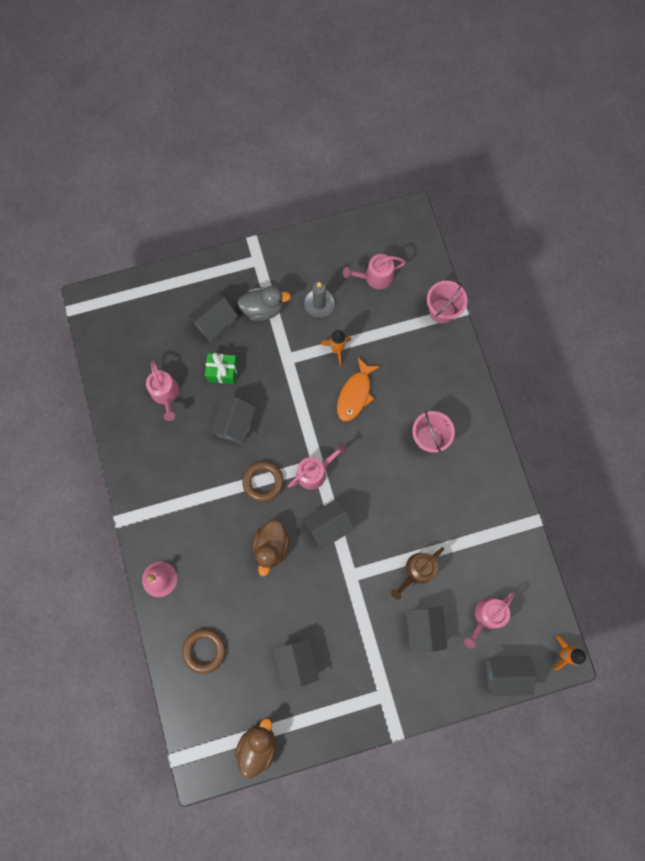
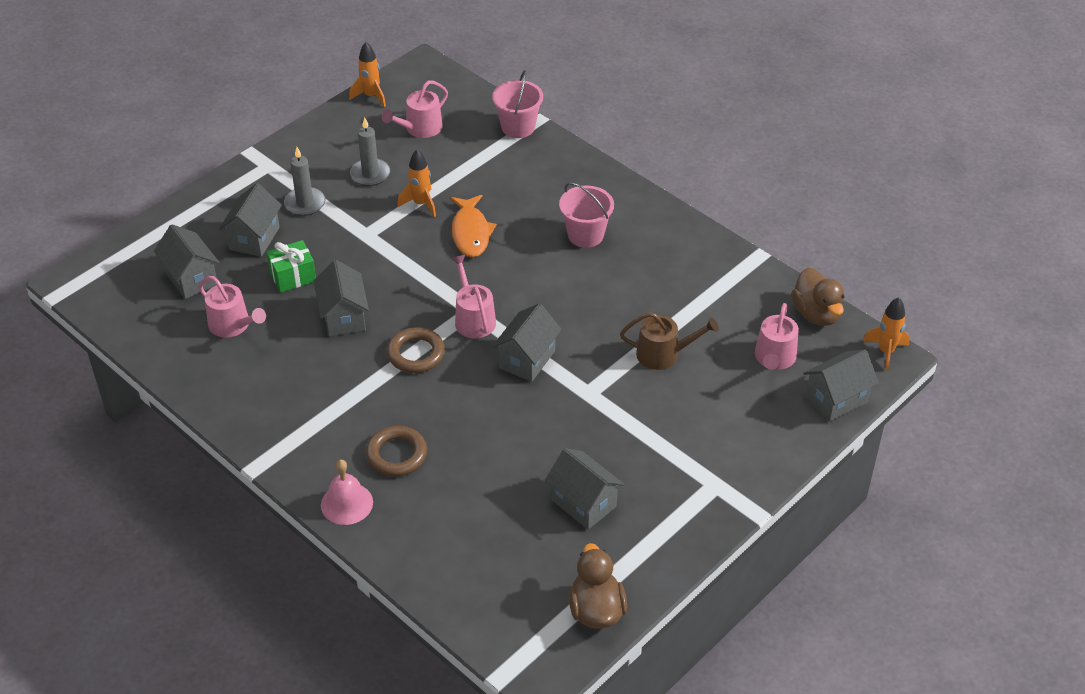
camera: 30 degrees left, 30 degrees down
brown ring [182,629,225,674] -> brown ring moved to [366,426,427,476]
grey duck [237,286,291,321] -> grey candle [284,147,325,216]
brown duck [253,520,290,576] -> brown duck moved to [791,268,844,326]
pink watering can [288,443,347,490] -> pink watering can turned 45 degrees counterclockwise [451,255,496,338]
brown watering can [391,547,444,600] -> brown watering can turned 105 degrees counterclockwise [620,312,719,370]
grey house [406,607,447,652] -> grey house moved to [154,224,219,299]
none -> orange rocket [349,42,386,107]

